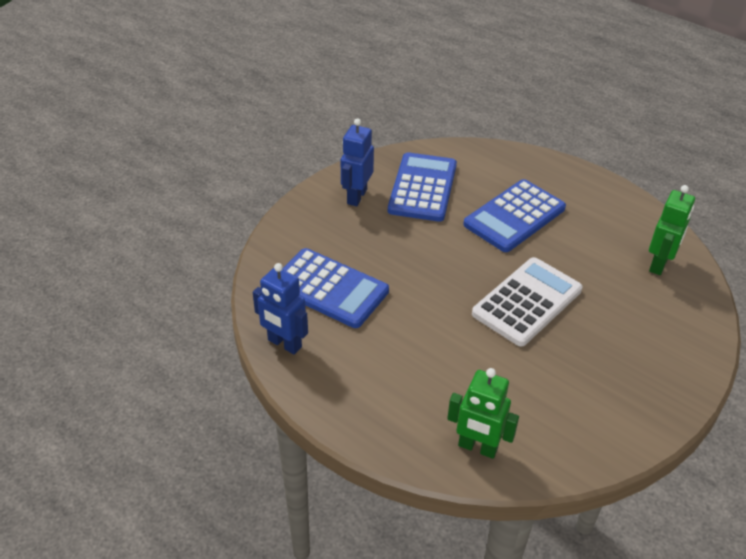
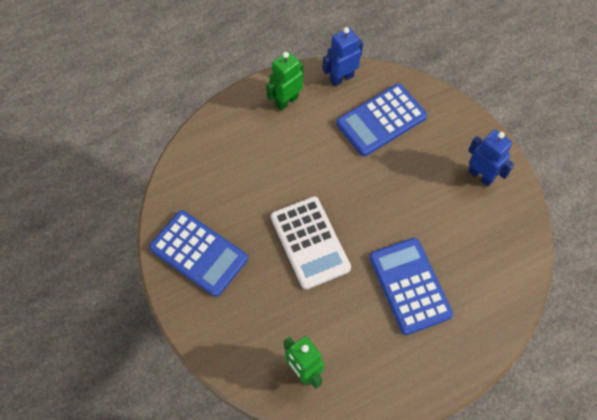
camera: 115 degrees right, 20 degrees up
blue calculator [388,152,457,222] -> blue calculator moved to [149,210,248,297]
green robot [447,368,519,459] -> green robot moved to [266,51,304,111]

